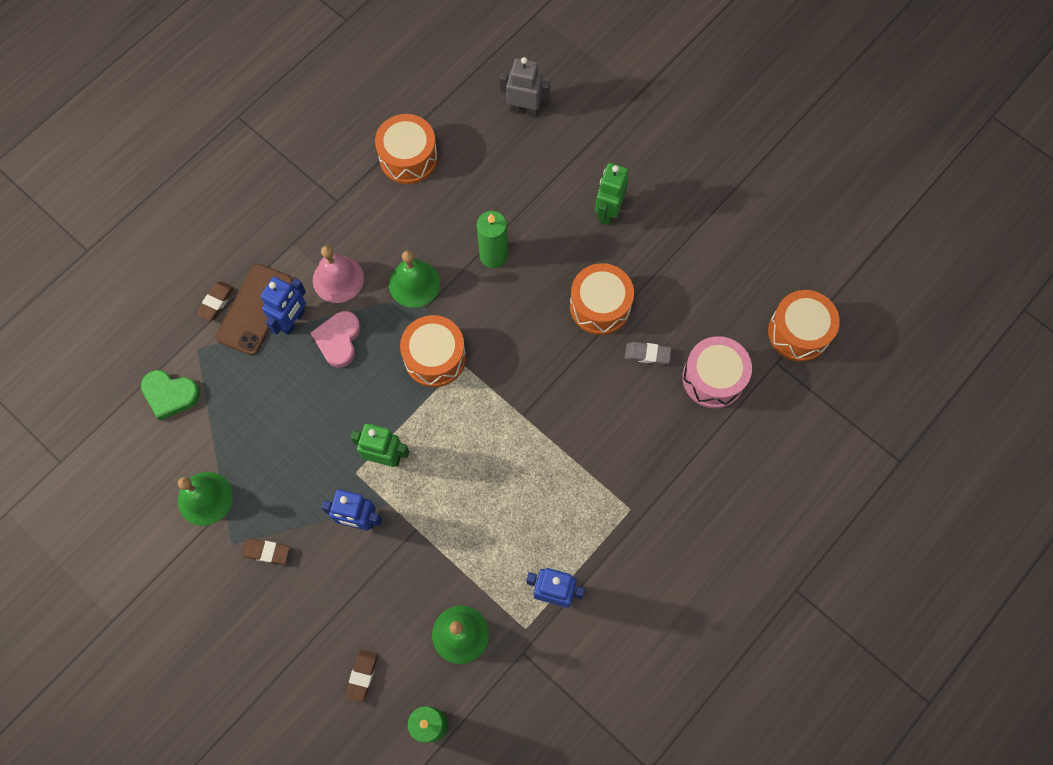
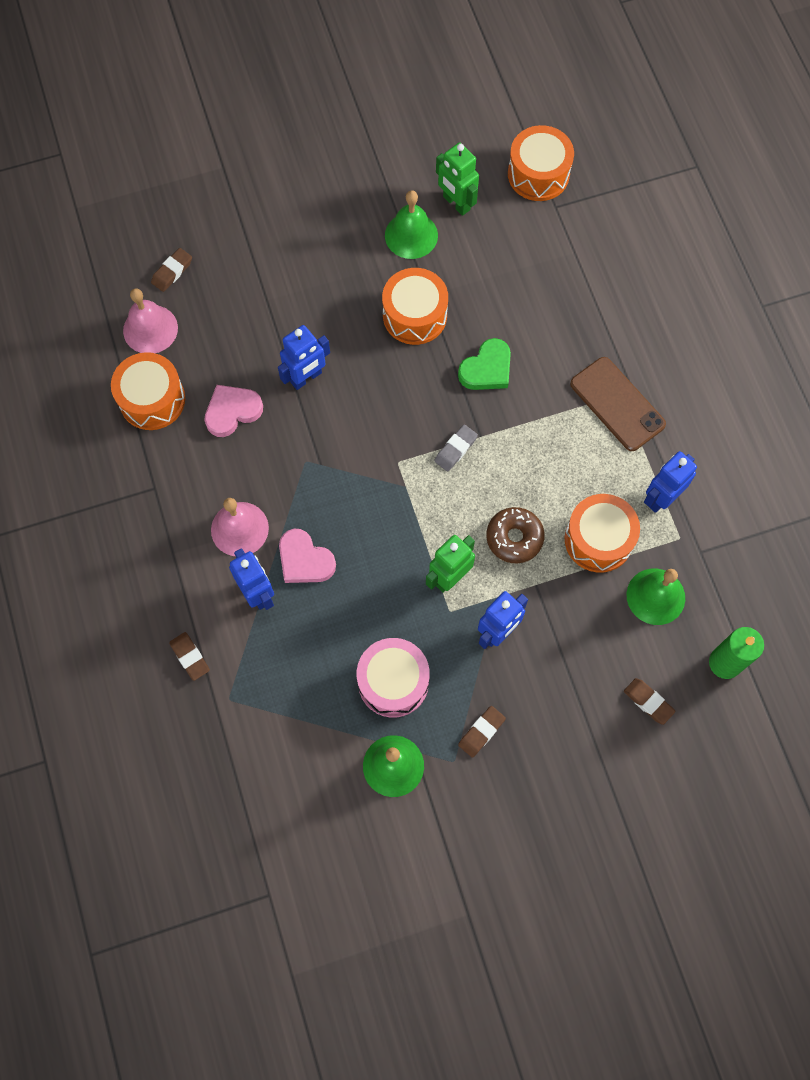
camera: 60 degrees left, 0 degrees up
green heart [141,370,200,421] -> green heart moved to [458,338,511,390]
brown phone [216,264,293,355] -> brown phone moved to [570,357,666,451]
green bell [389,250,440,308] -> green bell moved to [385,190,438,259]
orange drum [400,315,466,387] -> orange drum moved to [565,494,640,573]
green candle [477,211,508,268] -> blue robot [278,325,330,390]
grey robot [499,57,550,117] -> brown eraser [151,248,192,292]
green robot [595,163,629,225] -> green robot moved to [436,143,479,216]
grey eraser [625,342,671,365] -> grey eraser moved to [434,425,478,472]
pink drum [682,336,752,408] -> pink drum moved to [357,638,430,717]
none -> pink bell [123,288,178,353]
none -> pink heart [204,385,263,437]
none -> brown donut [486,507,545,563]

